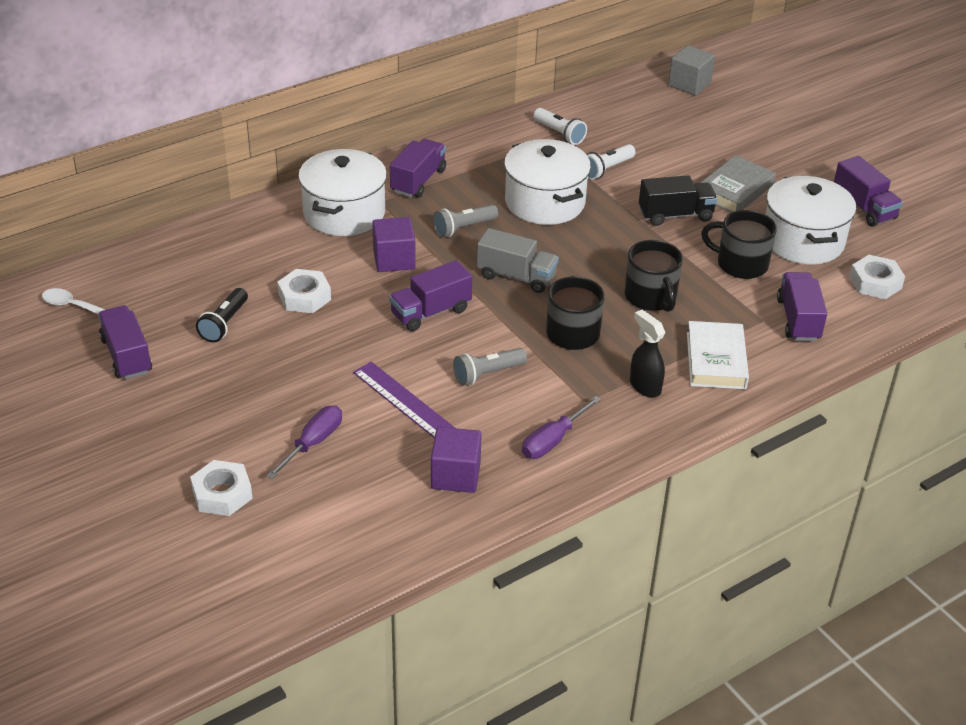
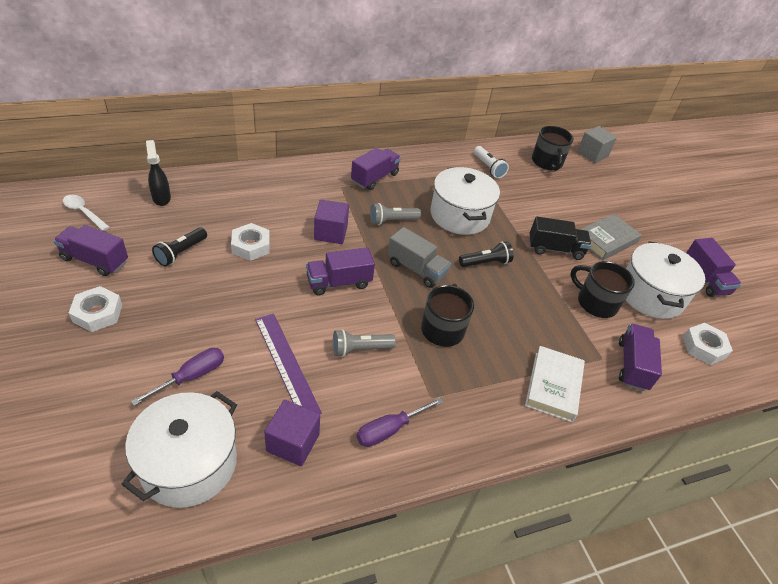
camera: 10 degrees right, 5 degrees up
purple truck [98,305,152,379] -> purple truck turned 60 degrees counterclockwise [53,225,128,276]
white nut [190,460,253,516] -> white nut moved to [69,286,122,332]
white pot [298,149,387,236] -> white pot moved to [121,391,237,508]
white flashlight [587,144,636,180] -> none
black mug [625,240,683,312] -> black mug moved to [532,126,573,171]
black spray bottle [630,310,665,398] -> black spray bottle moved to [146,140,171,206]
none -> black flashlight [459,241,513,267]

